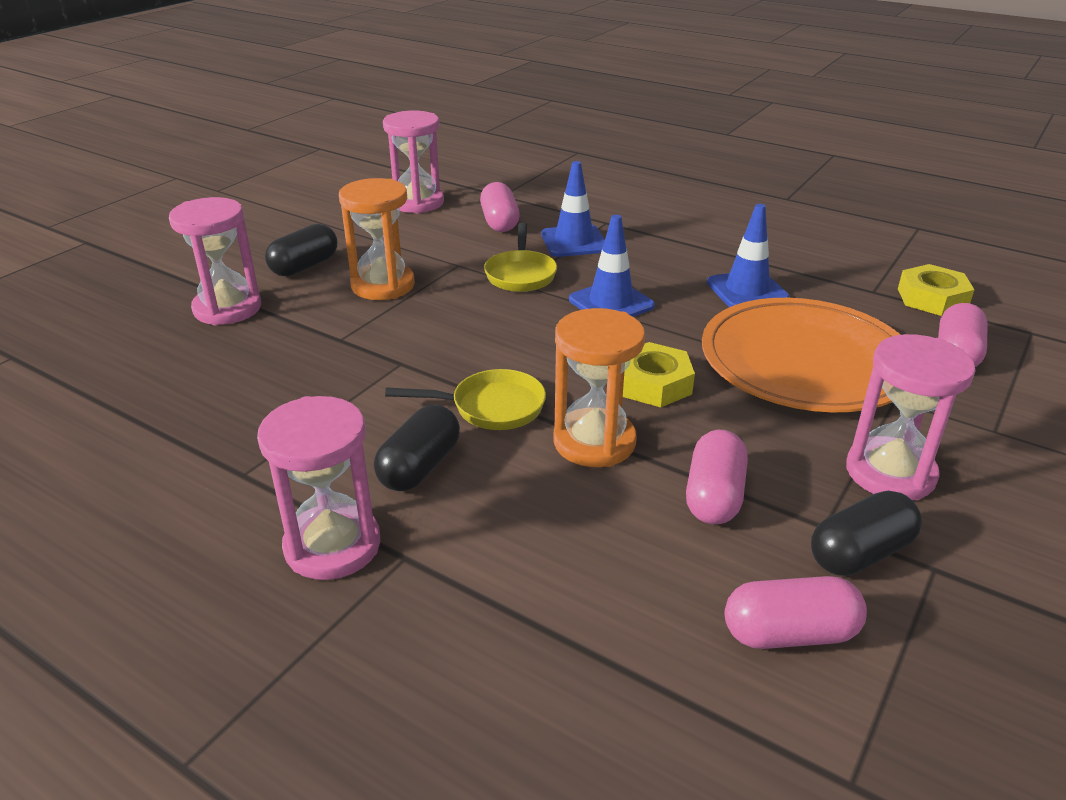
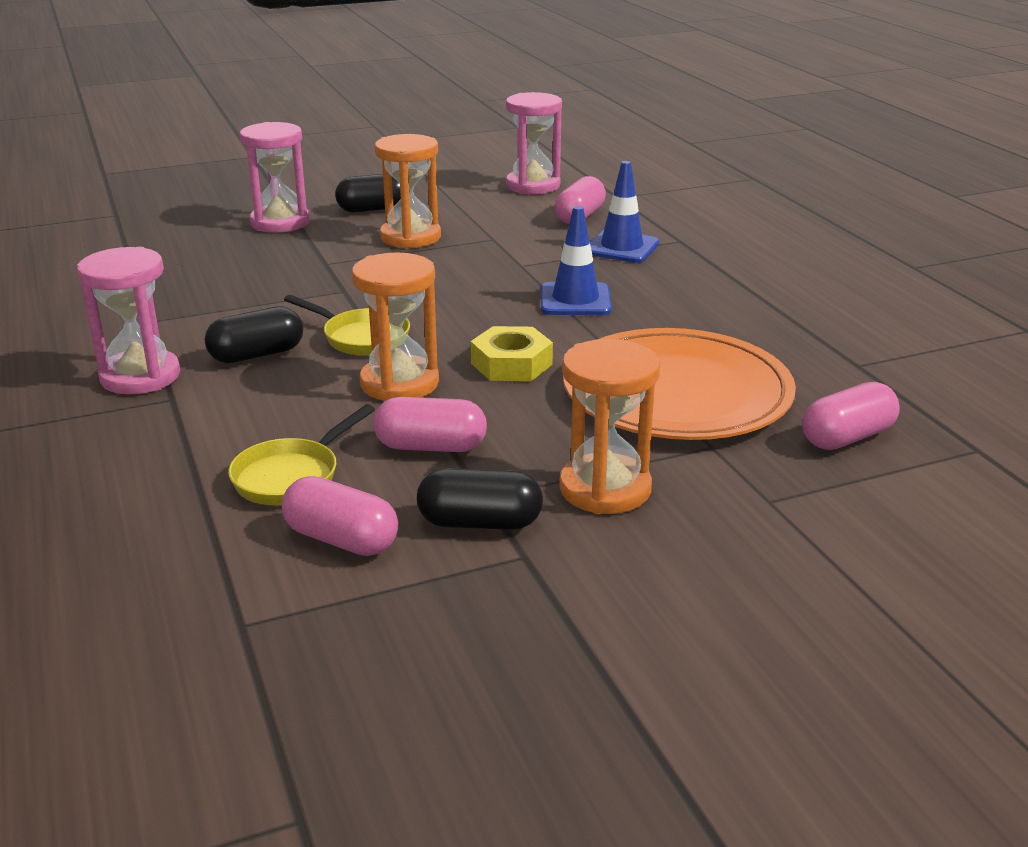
camera: 35 degrees right, 5 degrees down
yellow pan [484,223,557,292] -> yellow pan moved to [228,404,375,505]
pink capsule [686,430,748,524] -> pink capsule turned 45 degrees clockwise [373,397,487,452]
blue traffic cone [707,204,789,307] -> none
pink hourglass [846,334,976,500] -> orange hourglass [559,339,660,514]
yellow nut [898,264,974,316] -> none

